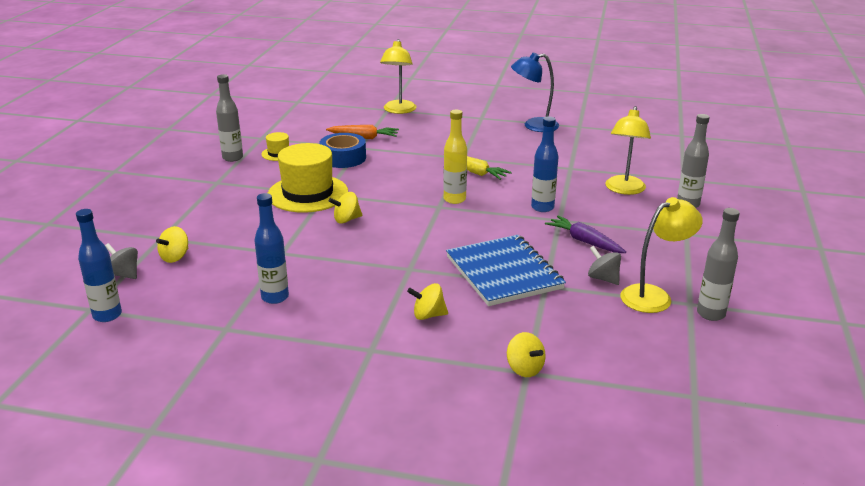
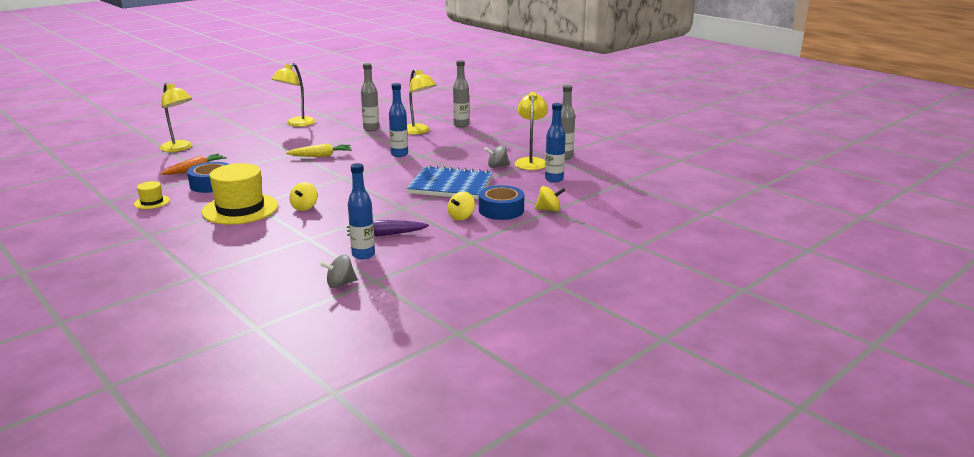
camera: 55 degrees left, 5 degrees down
blue bottle [76,209,122,322] -> blue bottle moved to [545,103,566,183]
grey spinning top [105,243,138,279] -> grey spinning top moved to [320,255,357,288]
yellow spinning top [156,226,188,263] -> none
grey bottle [216,74,243,162] -> grey bottle moved to [361,63,379,131]
yellow bottle [443,110,467,204] -> none
blue lamp [511,52,559,132] -> yellow lamp [272,63,315,127]
purple carrot [545,216,626,253] -> purple carrot moved to [347,220,429,237]
none -> blue tape [479,185,524,220]

